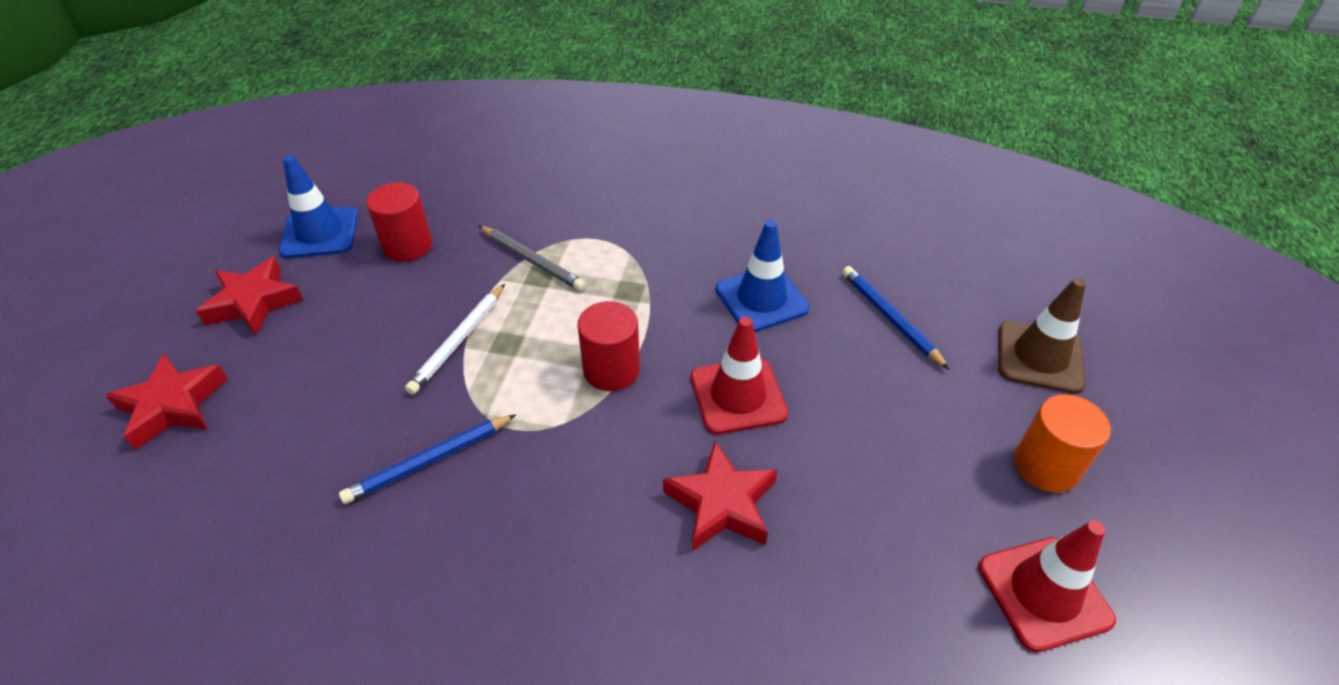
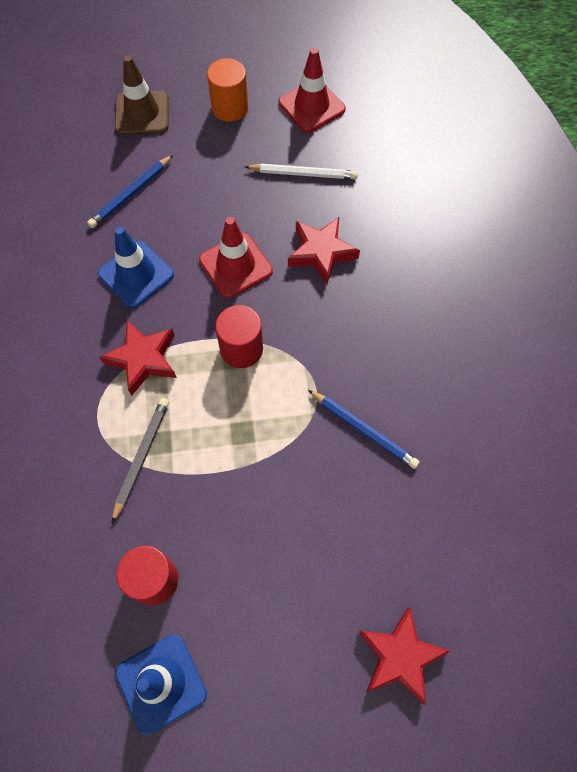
camera: 110 degrees left, 20 degrees up
red star [196,257,303,336] -> red star moved to [99,320,177,396]
white pencil [405,284,505,395] -> white pencil moved to [245,164,358,179]

